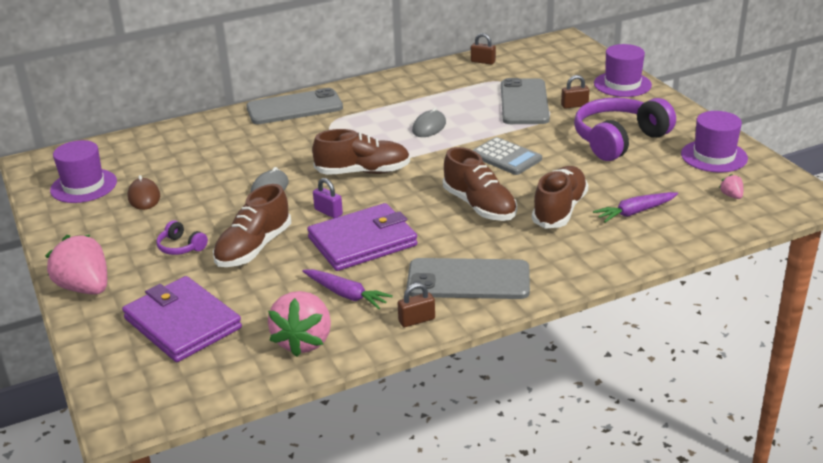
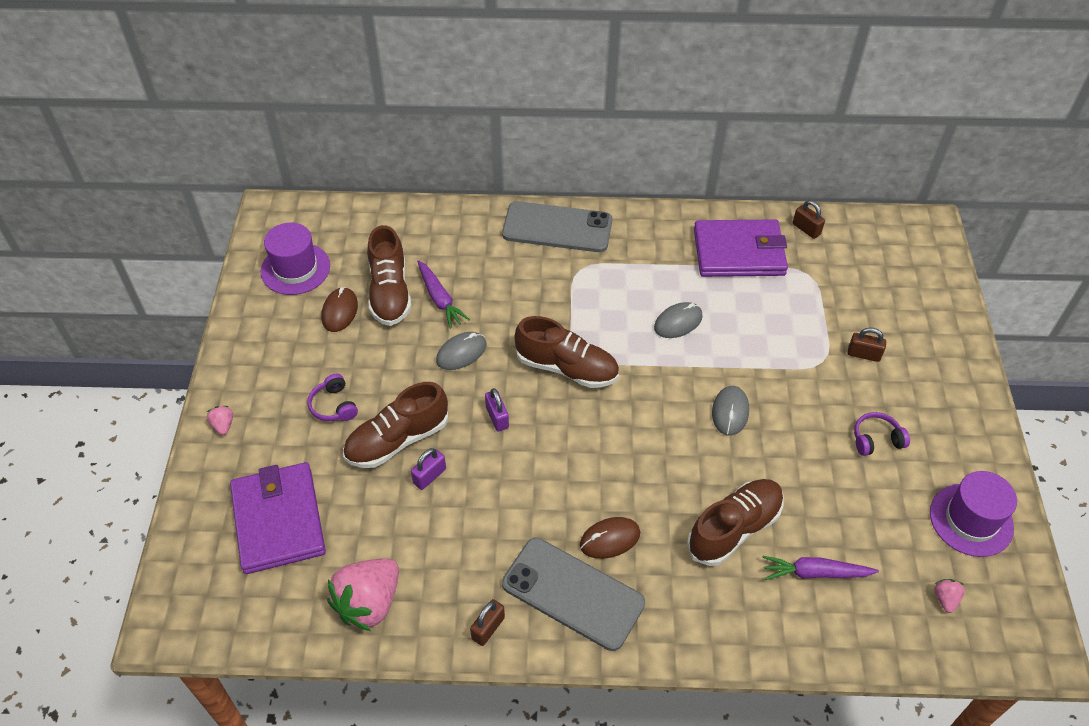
camera: 25 degrees right, 20 degrees up
pink strawberry [45,235,107,295] -> pink strawberry [207,406,233,435], size x0.43
purple carrot [302,269,393,309] -> purple carrot moved to [417,260,470,328]
purple wallet [307,203,418,271] -> purple wallet moved to [694,219,788,277]
brown padlock [398,283,435,327] -> brown padlock turned 60 degrees counterclockwise [470,599,505,646]
brown shoe [443,147,517,221] -> brown shoe moved to [367,225,411,326]
grey calculator [473,137,542,175] -> grey mouse [712,386,749,436]
grey phone [501,78,550,124] -> none
purple headphones [574,98,676,161] -> purple headphones [854,412,910,456], size x0.44
purple hat [594,44,652,97] -> none
none -> purple padlock [411,448,446,490]
none -> brown mouse [580,517,640,559]

